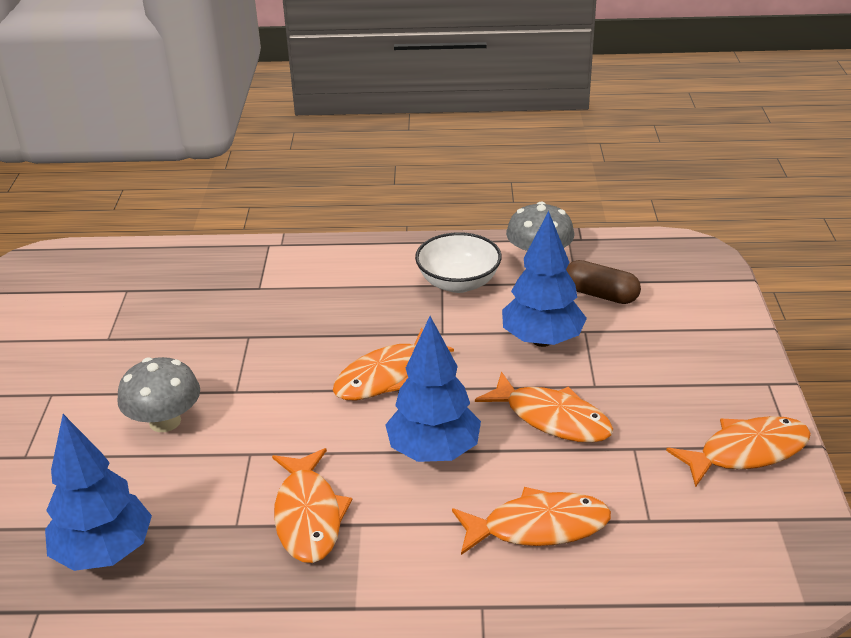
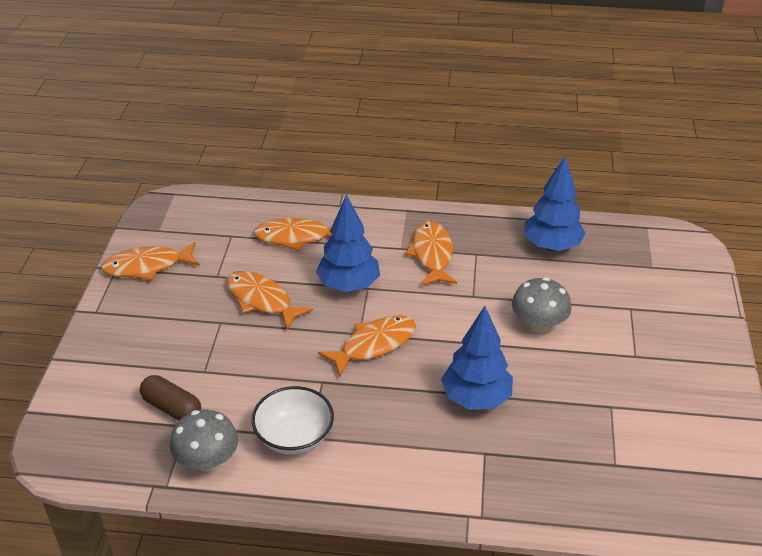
camera: 175 degrees left, 5 degrees up
blue tree [502,211,587,347] -> blue tree moved to [441,306,513,410]

